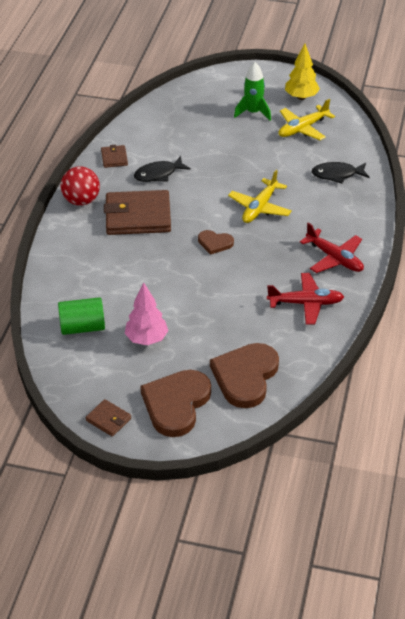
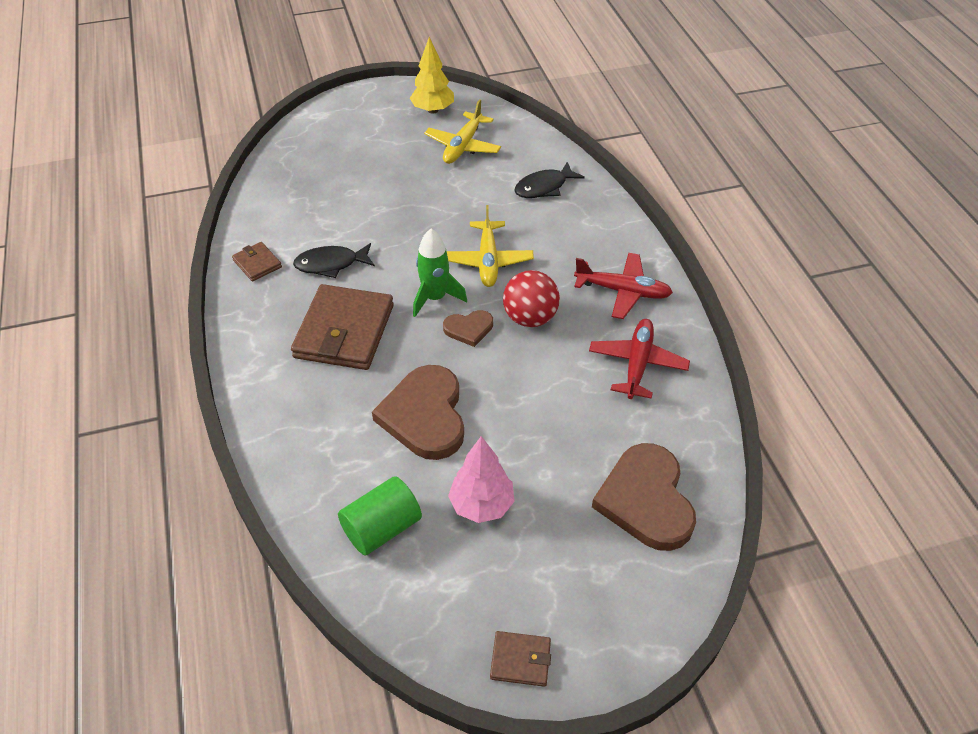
camera: 30 degrees left, 5 degrees up
red ball [60,167,100,206] -> red ball moved to [503,270,560,327]
brown wallet [104,190,171,235] -> brown wallet turned 45 degrees counterclockwise [291,284,394,370]
black fish [134,156,191,182] -> black fish turned 45 degrees clockwise [293,243,375,278]
brown heart [140,370,211,437] -> brown heart moved to [372,365,464,460]
green rocket [234,62,271,121] -> green rocket moved to [413,229,467,317]
red plane [267,273,344,325] -> red plane turned 45 degrees counterclockwise [589,319,690,399]

